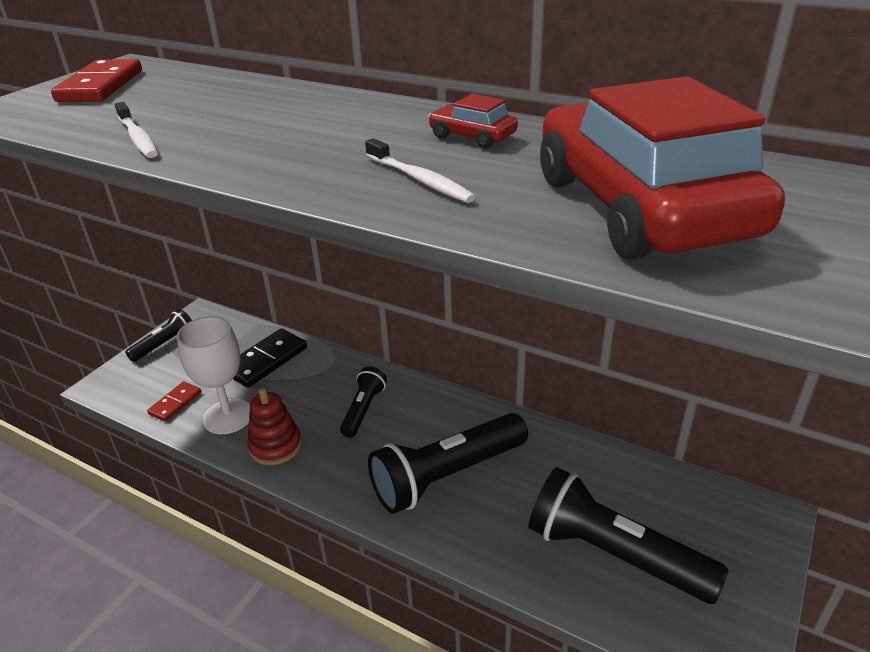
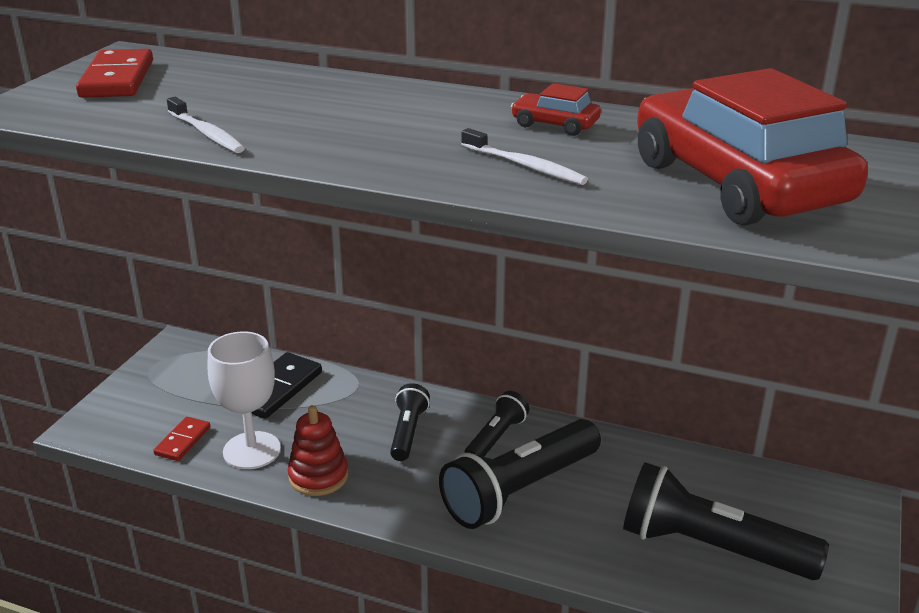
camera: 10 degrees left, 5 degrees down
black flashlight [125,309,192,362] -> black flashlight moved to [464,391,529,457]

